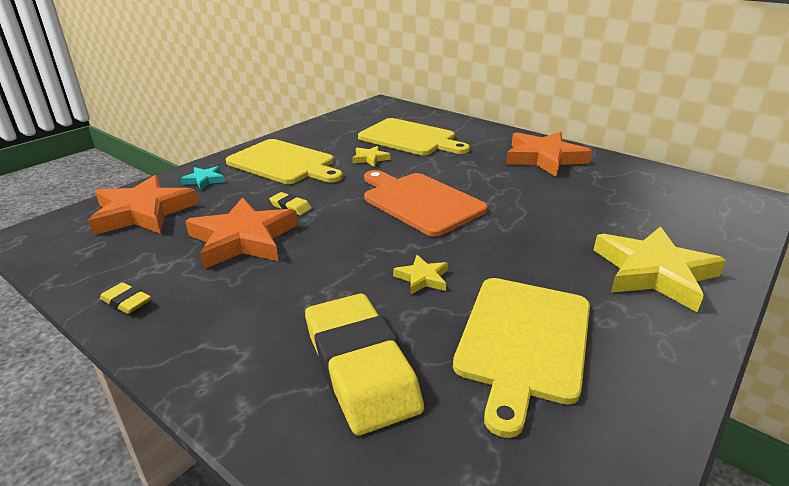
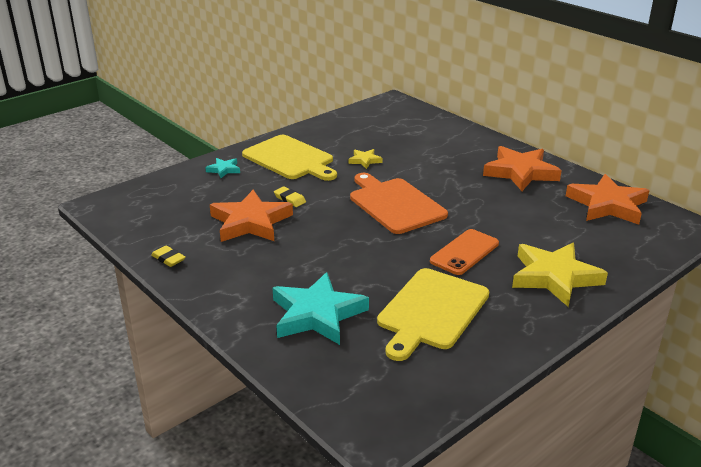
camera: 10 degrees right, 0 degrees up
orange star [88,175,199,235] -> orange star moved to [566,174,650,225]
yellow eraser [305,293,424,435] -> turquoise star [272,272,369,345]
yellow cutting board [358,118,470,155] -> none
yellow star [393,255,448,295] -> none
none -> orange phone [430,229,499,275]

